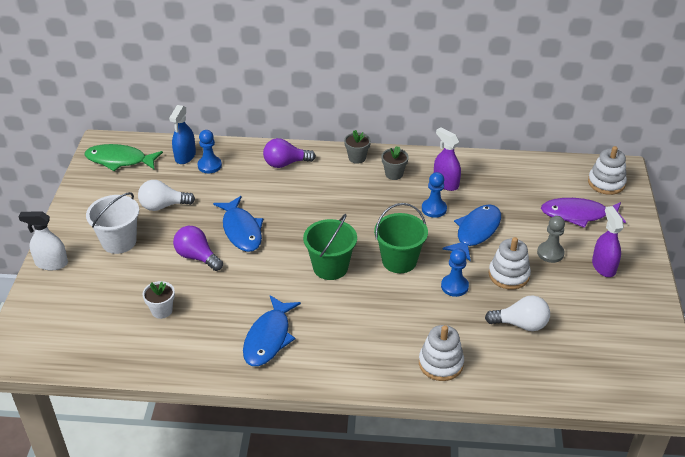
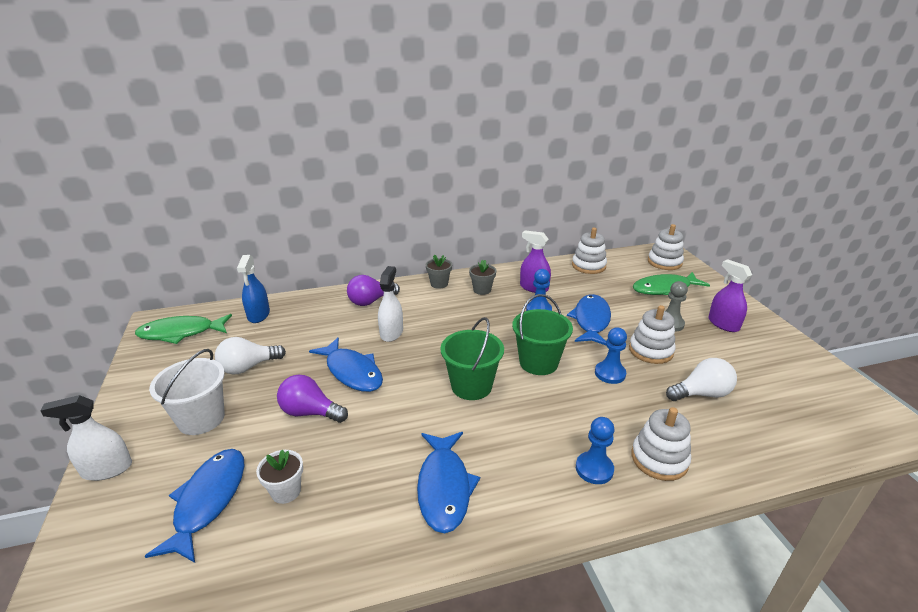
camera: 20 degrees left, 10 degrees down
blue pawn [198,130,222,173] -> blue pawn moved to [576,417,615,484]
purple fish [541,198,626,228] -> green fish [632,272,710,295]
none -> blue fish [145,449,244,563]
none -> white spray bottle [378,266,403,342]
none -> white stacking toy [572,228,607,274]

